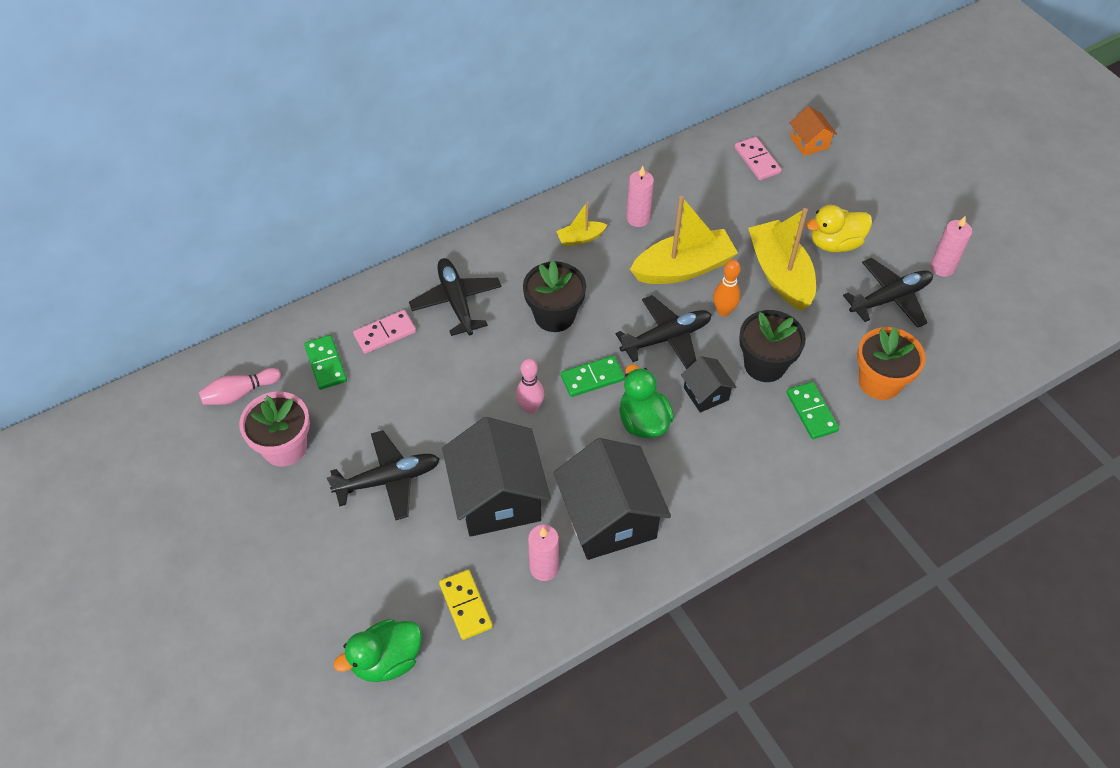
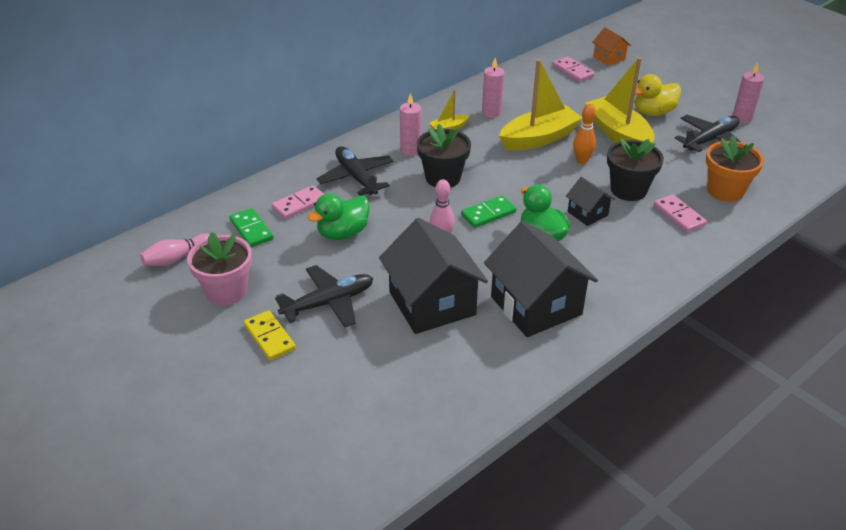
camera: 10 degrees left, 15 degrees down
green duck [334,619,422,682] -> green duck moved to [308,193,370,240]
yellow domino [439,570,493,640] -> yellow domino moved to [244,310,296,361]
pink candle [528,525,559,581] -> pink candle moved to [400,93,421,156]
black plane [616,295,712,369] -> none
green domino [787,382,839,439] -> pink domino [654,194,707,233]

